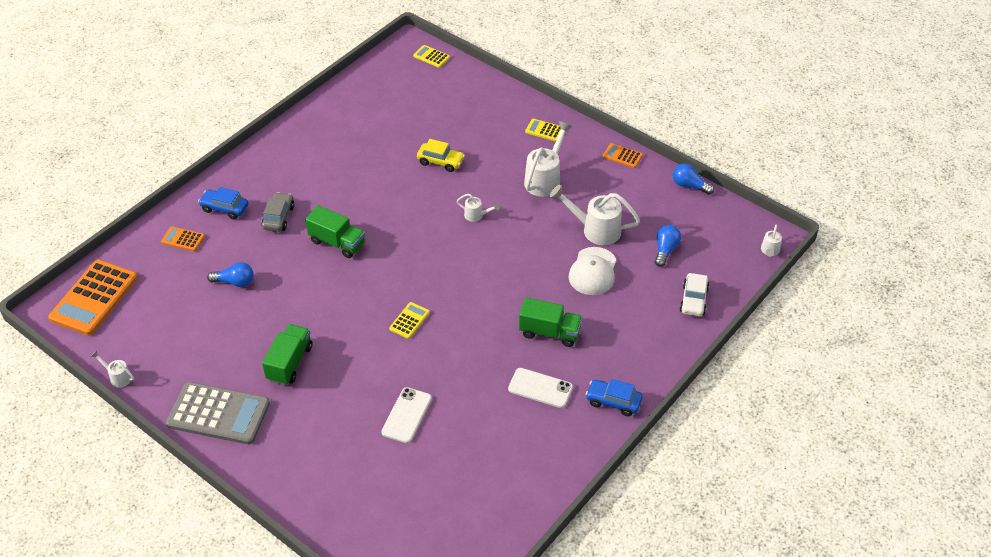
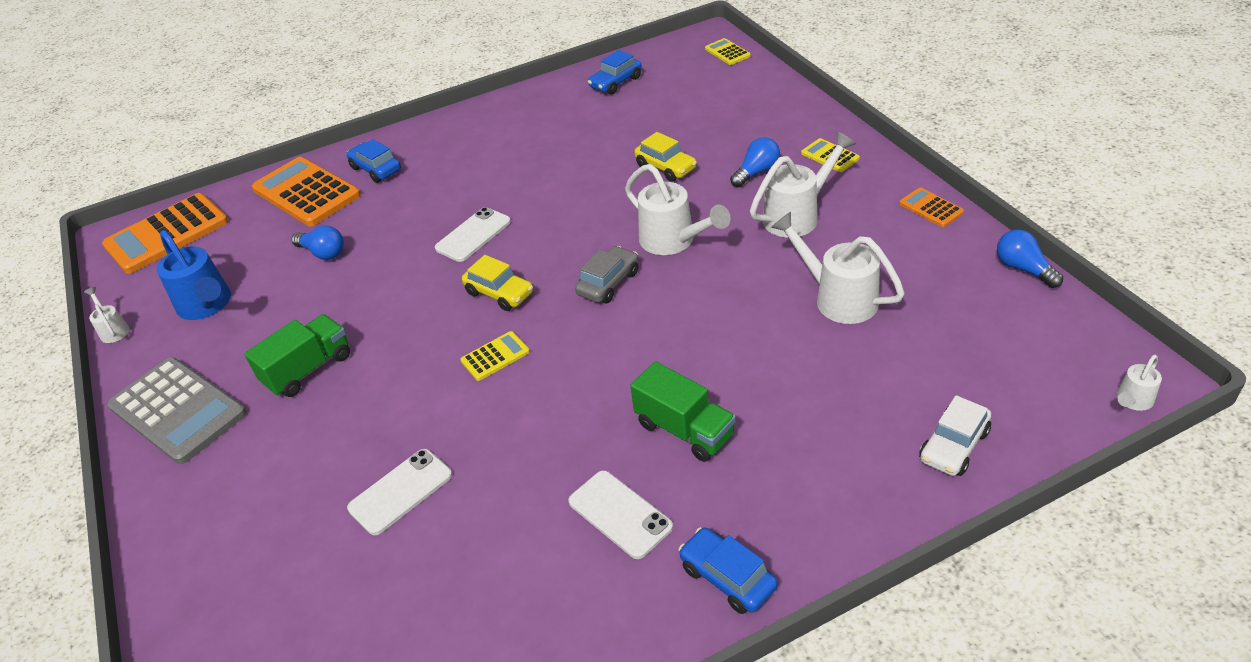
camera: 30 degrees right, 5 degrees down
orange calculator [161,226,205,251] -> orange calculator [252,157,361,226], size x2.13
grey car [261,192,295,232] -> grey car moved to [575,246,638,303]
green truck [305,205,365,258] -> white phone [435,207,511,262]
white watering can [457,194,500,222] -> white watering can [625,164,730,255], size x1.98
white cap [568,247,616,295] -> none
blue light bulb [655,225,681,267] -> blue light bulb moved to [730,137,780,187]
none -> blue watering can [157,230,231,320]
none -> yellow car [462,255,533,311]
none -> blue car [588,50,642,95]

